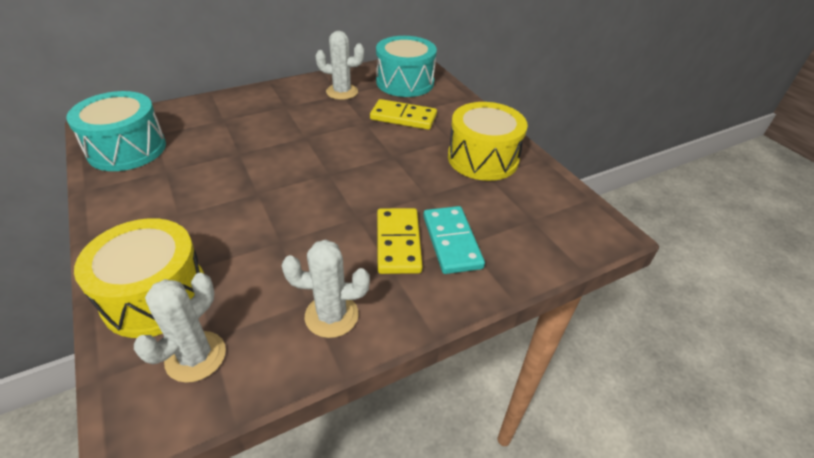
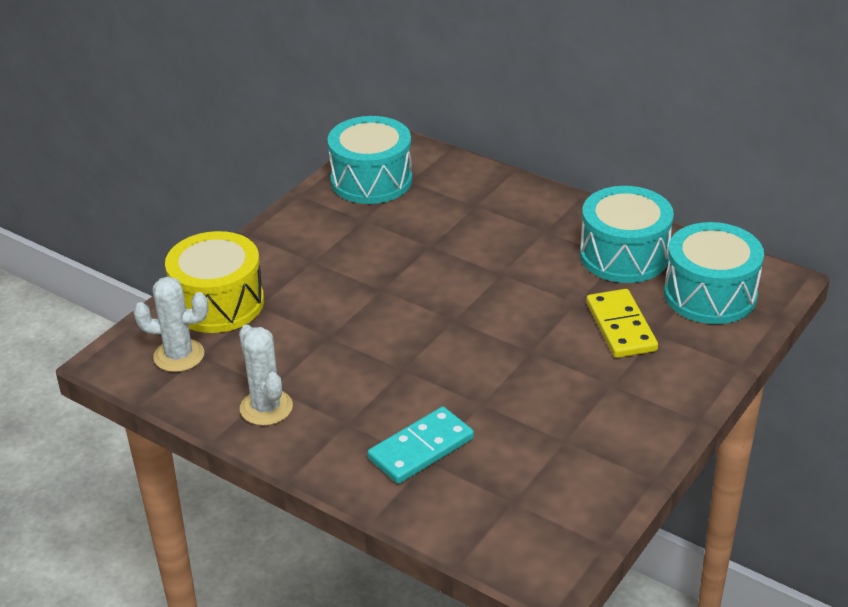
camera: 65 degrees right, 5 degrees down
white cactus [315,31,364,100] -> turquoise drum [580,186,674,283]
yellow domino [377,208,423,274] -> none
yellow drum [448,102,528,181] -> none

